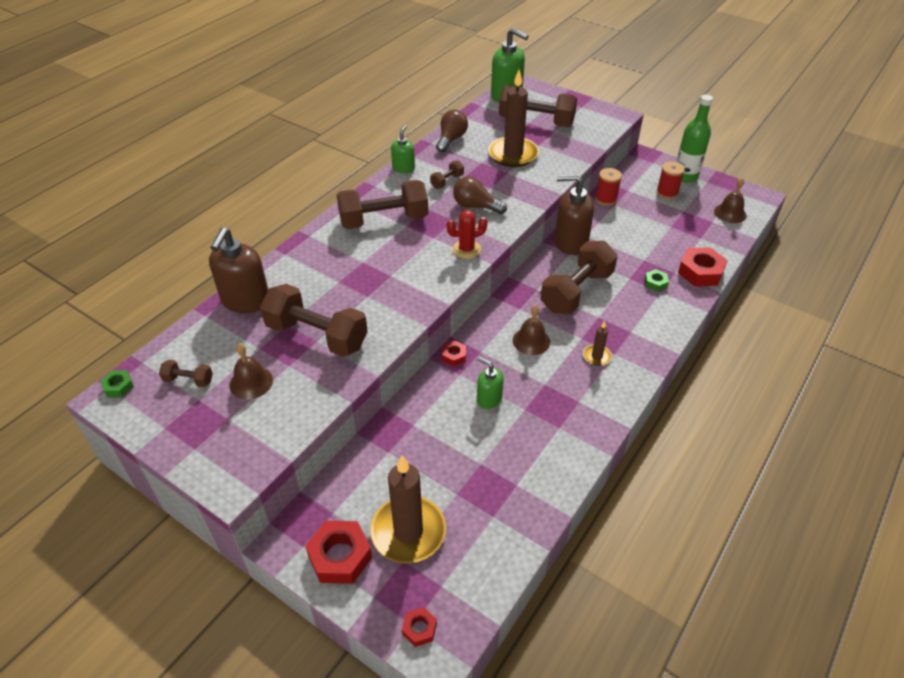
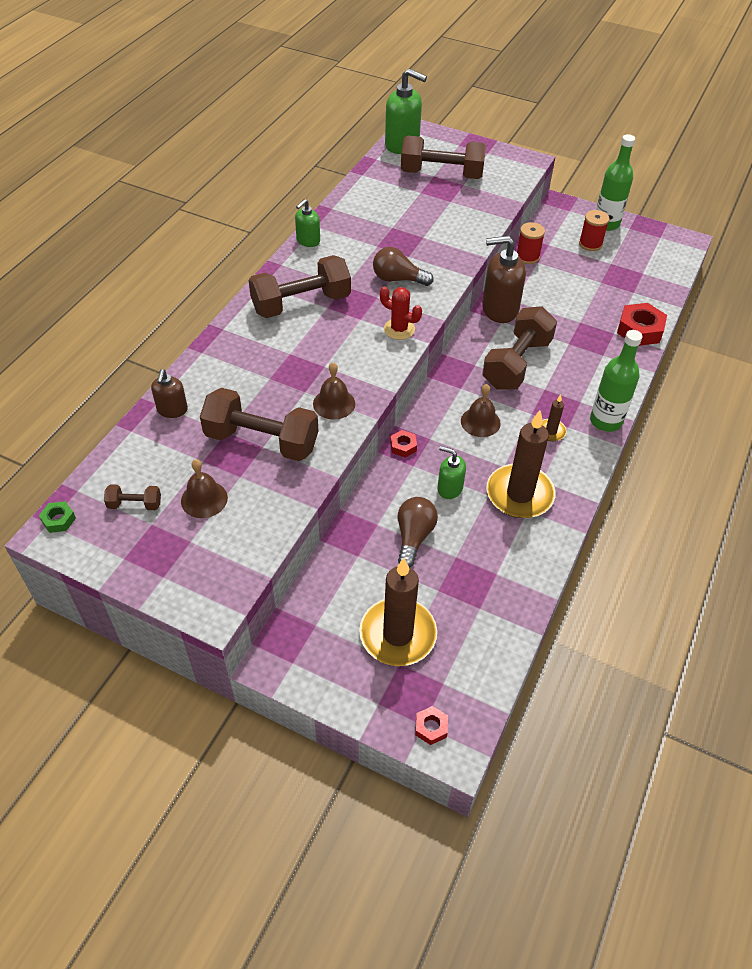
camera: 10 degrees left, 5 degrees up
brown soap dispenser [209,228,268,313] -> brown soap dispenser [151,369,188,418], size x0.56
red nut [305,521,372,584] -> none
green soap dispenser [391,125,415,173] -> green soap dispenser turned 150 degrees counterclockwise [295,199,320,247]
brown dumbbell [430,160,464,189] -> none
brown light bulb [436,110,468,152] -> brown light bulb moved to [398,497,438,567]
red cactus [447,210,488,259] -> red cactus turned 60 degrees clockwise [380,287,422,340]
brown candle [488,70,539,167] -> brown candle moved to [486,411,556,518]
green nut [644,269,669,292] -> none
brown bell [714,178,746,223] -> brown bell moved to [313,362,355,420]
none -> green bottle [590,330,642,432]

